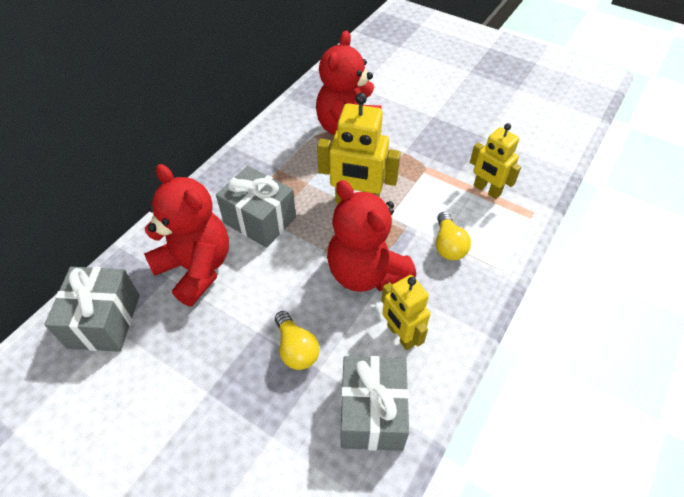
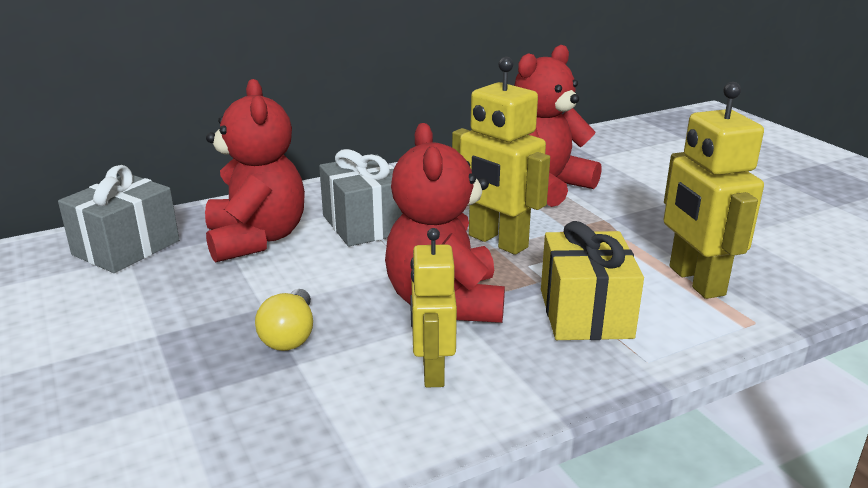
camera: 30 degrees right, 25 degrees down
grey gift [341,356,409,451] -> none
yellow light bulb [436,212,471,261] -> yellow gift [541,221,644,340]
yellow robot [470,123,521,199] -> yellow robot [663,82,764,299], size x1.51

